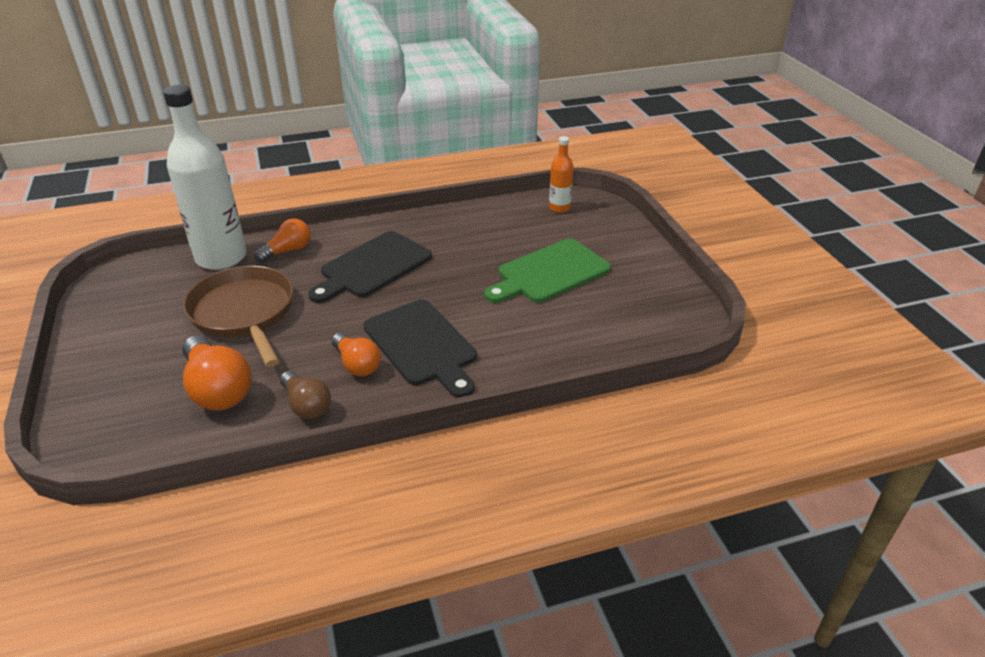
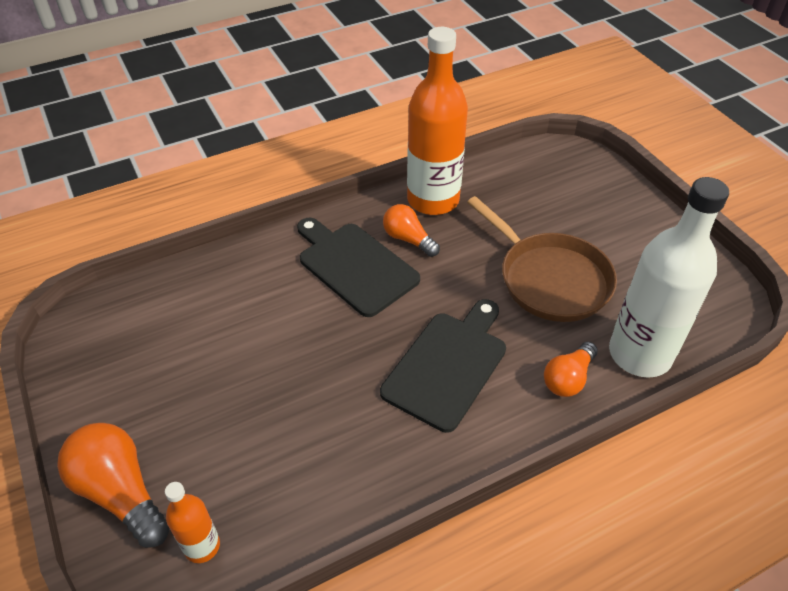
camera: 170 degrees right, 10 degrees up
orange light bulb [182,335,251,411] -> orange light bulb moved to [57,423,170,548]
brown light bulb [280,371,331,419] -> orange bottle [407,27,468,215]
green cutting board [485,239,611,303] -> none

